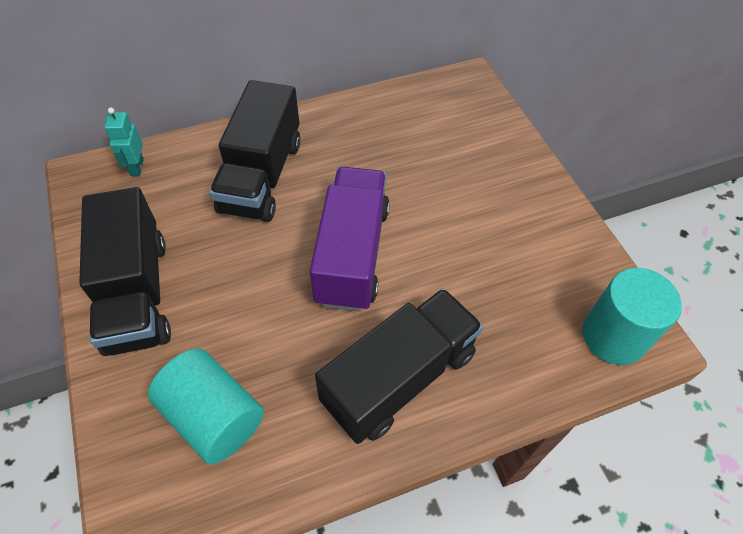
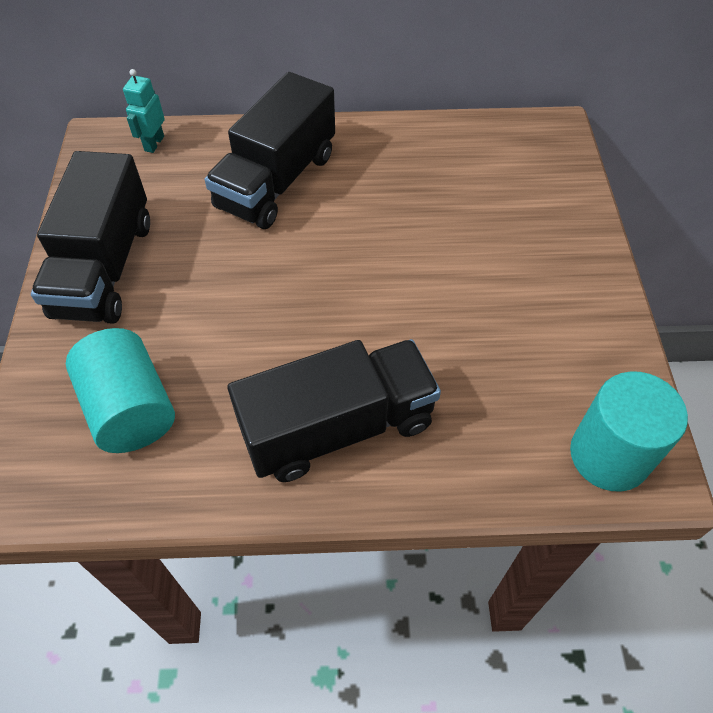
camera: 20 degrees right, 0 degrees up
purple truck [310,167,390,311] -> none

